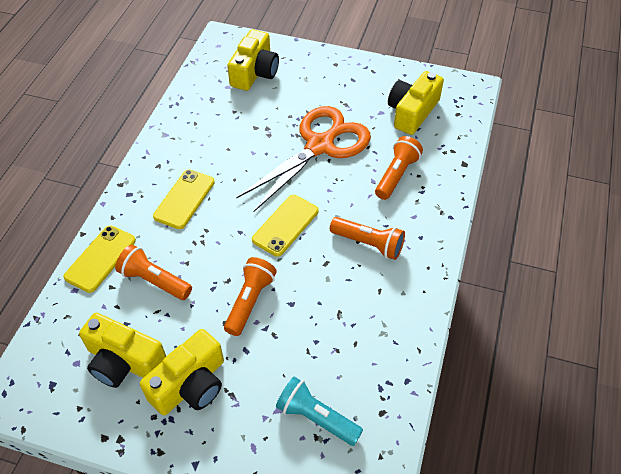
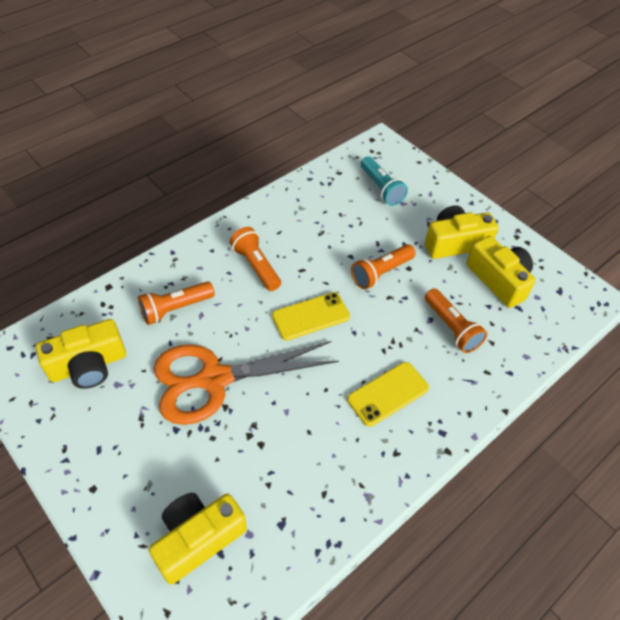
camera: 150 degrees left, 0 degrees up
yellow phone [64,226,136,293] -> none

